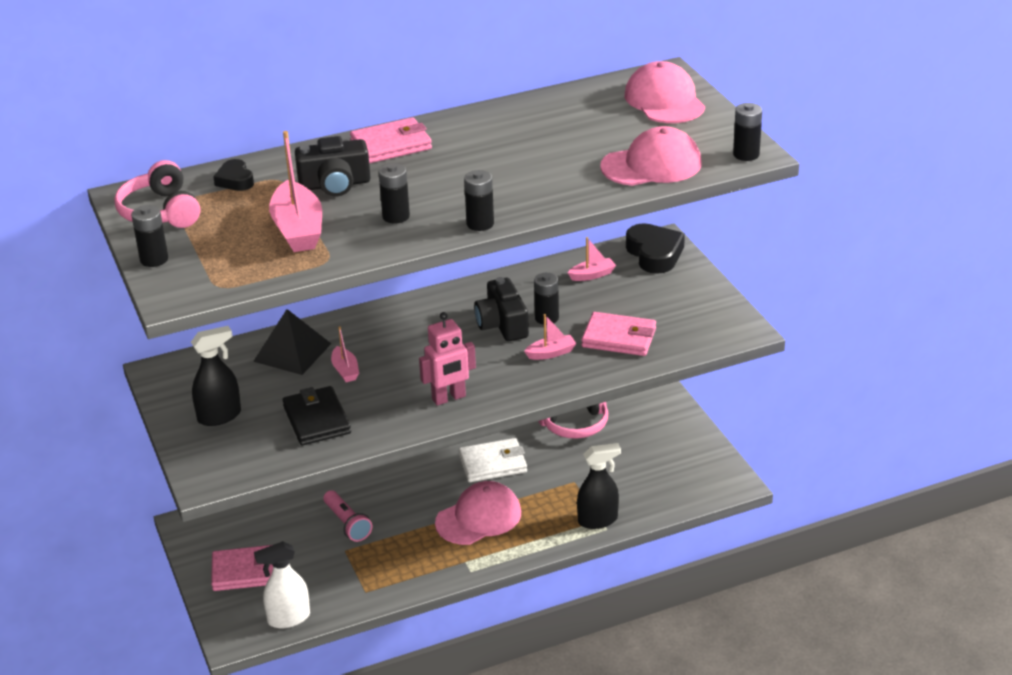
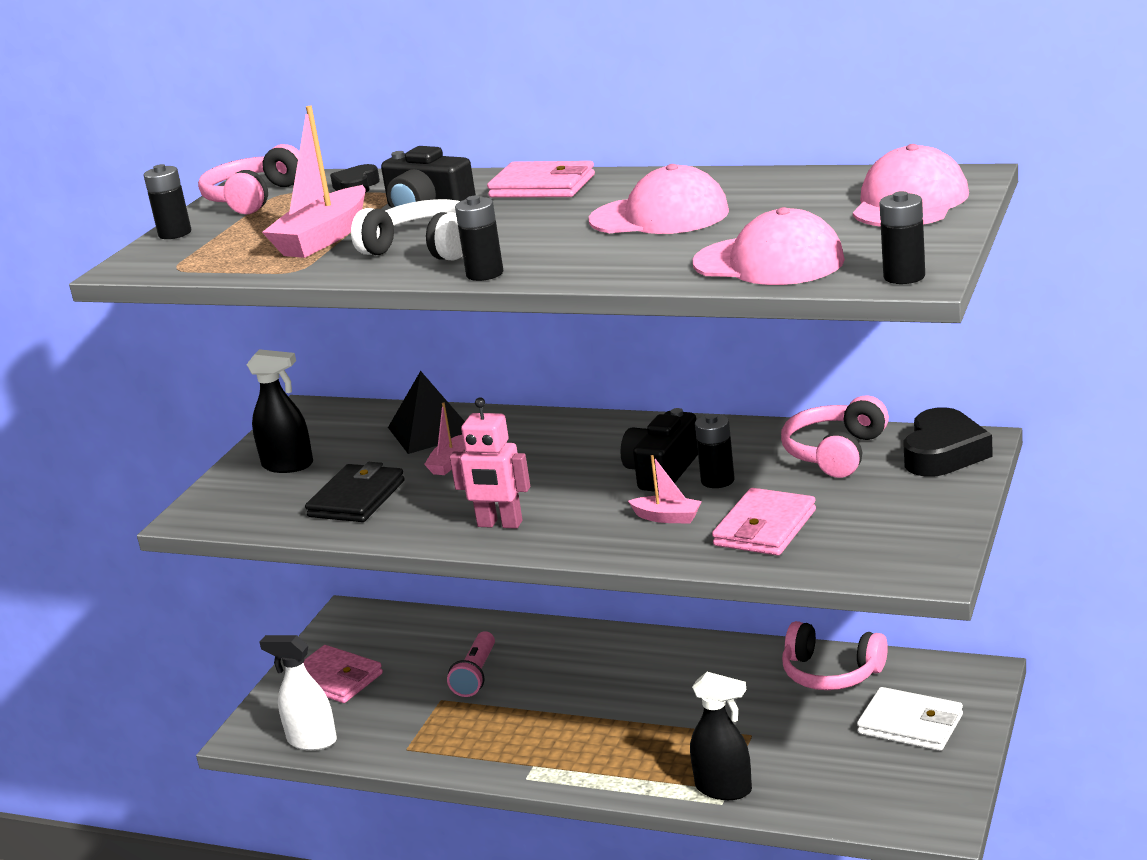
camera: 45 degrees right, 10 degrees down
black battery [379,163,410,223] -> white headphones [351,199,463,260]
pink cap [435,481,521,545] -> pink cap moved to [589,164,729,234]
white wallet [459,438,527,482] -> white wallet moved to [857,687,963,751]
pink boat [568,237,616,281] -> pink headphones [781,396,889,478]
pink wallet [581,312,656,356] -> pink wallet turned 60 degrees clockwise [712,488,816,556]

